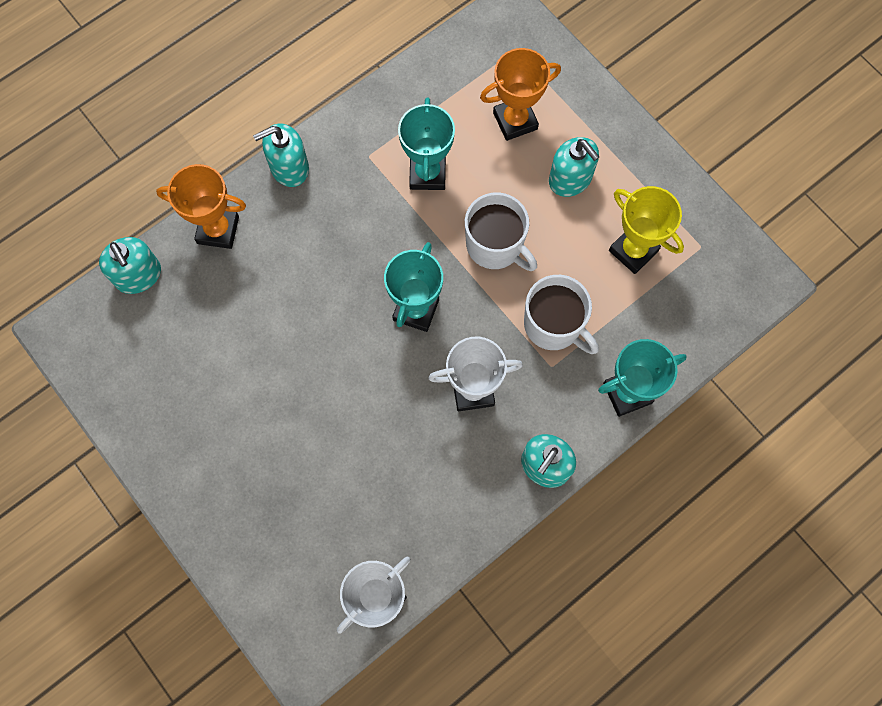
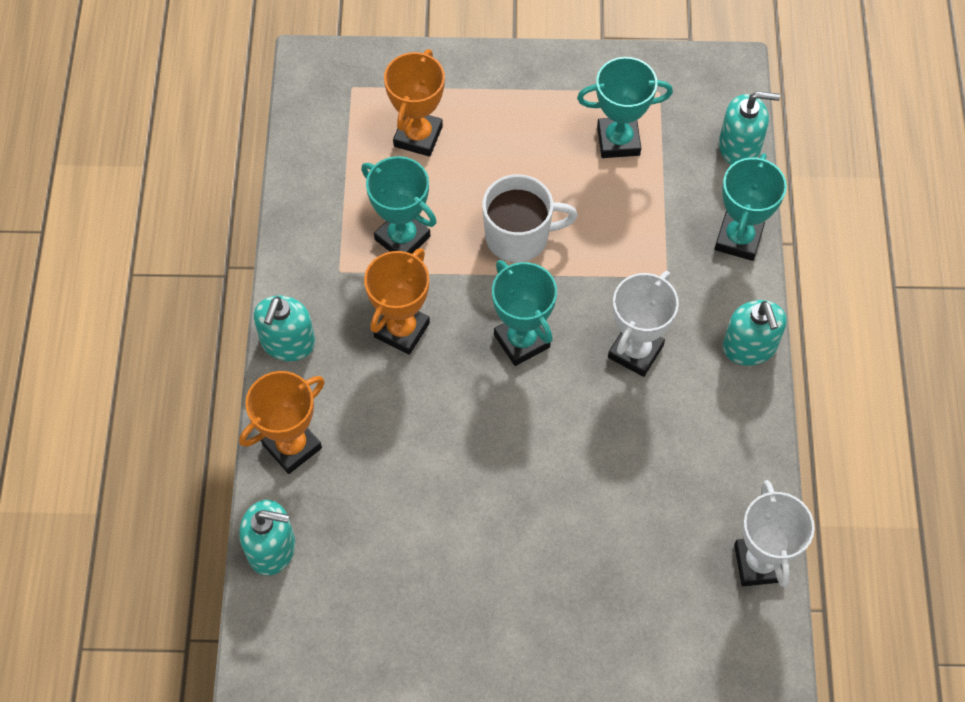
camera: 50 degrees left, 10 degrees down
white mug [524,275,599,354] -> none
turquoise soap dispenser [549,137,599,197] -> turquoise soap dispenser moved to [719,91,780,165]
yellow trophy [609,186,684,274] -> turquoise trophy [577,57,673,158]
none -> orange trophy [364,248,430,355]

